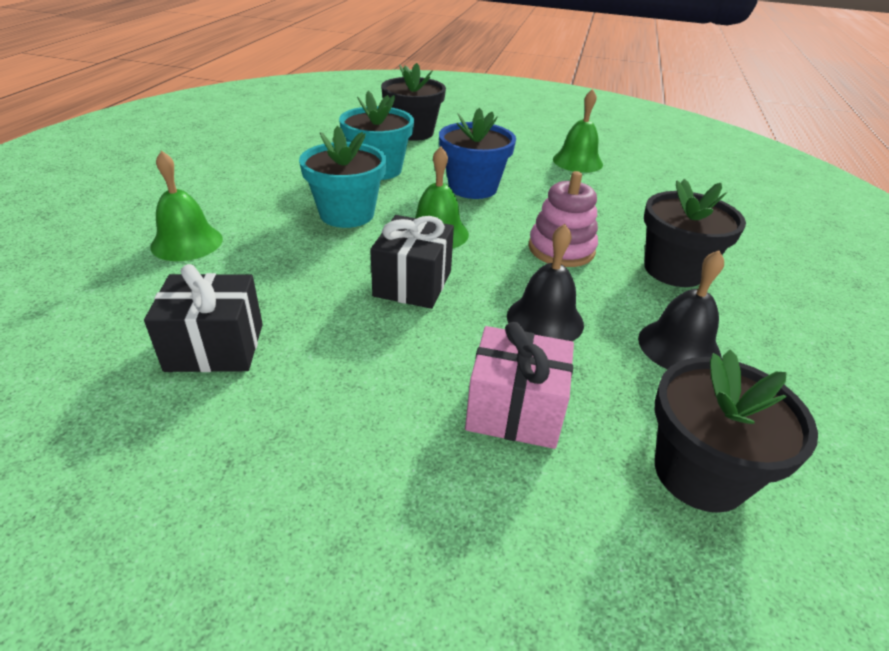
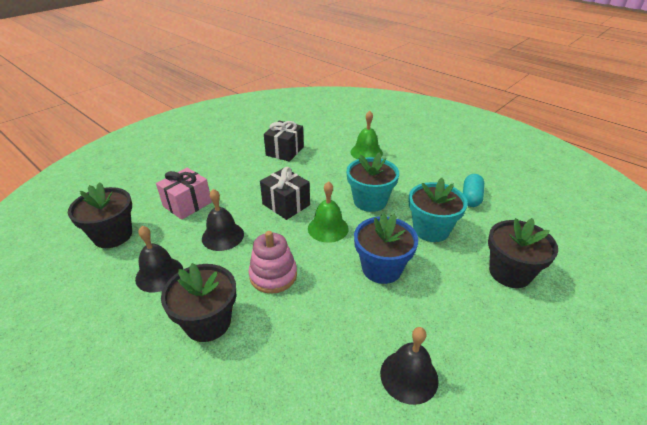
camera: 120 degrees right, 0 degrees up
green bell [553,89,603,173] -> black bell [380,327,439,405]
none -> turquoise capsule [463,174,484,207]

